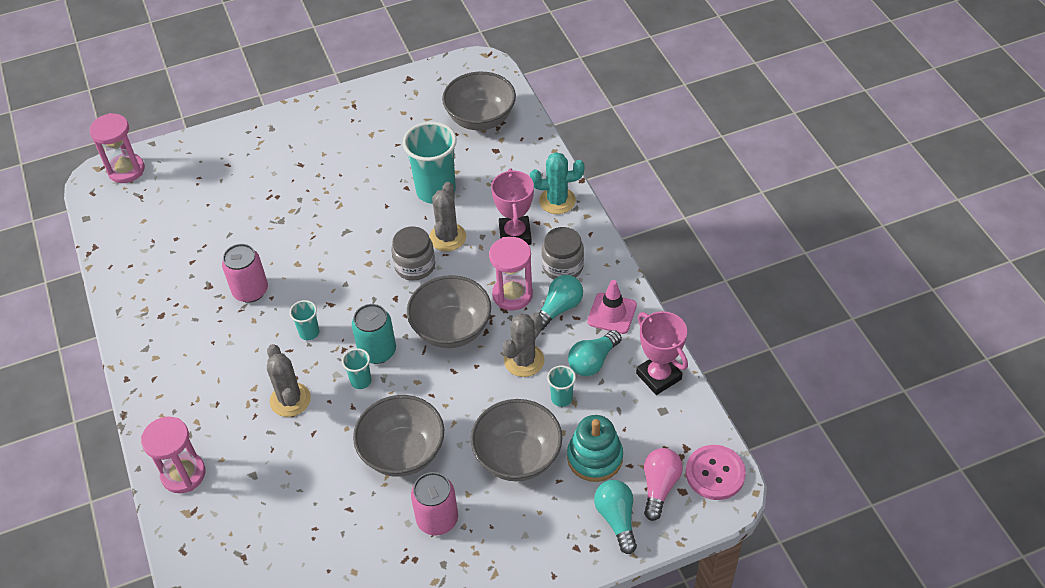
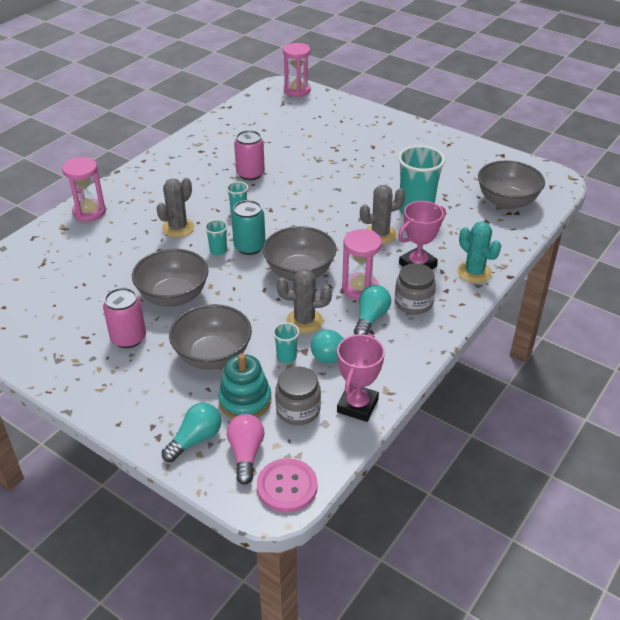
camera: 55 degrees right, 10 degrees down
grey jar [391,226,435,280] -> grey jar moved to [275,366,321,425]
turquoise light bulb [539,275,583,331] -> turquoise light bulb turned 75 degrees counterclockwise [354,285,391,335]
pink traffic cone [587,280,637,334] -> none
pink light bulb [644,448,683,521] -> pink light bulb turned 75 degrees counterclockwise [227,414,264,484]

